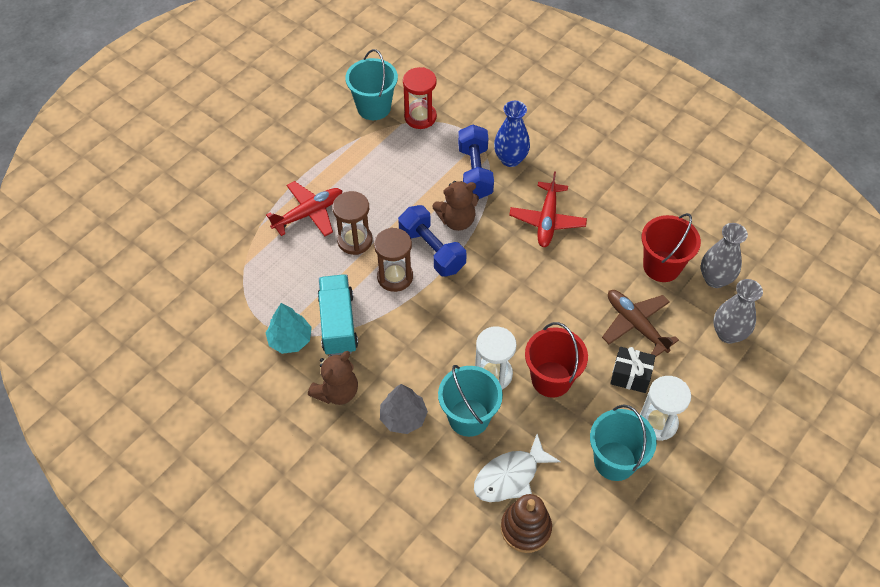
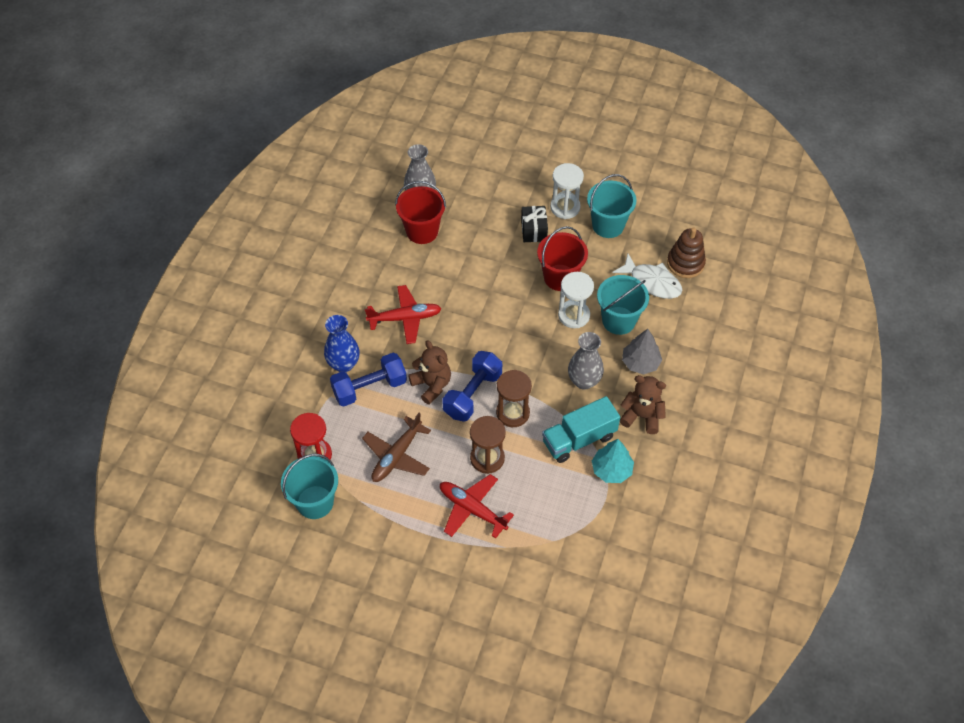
camera: 110 degrees left, 0 degrees up
brown plane [602,290,679,357] -> brown plane moved to [362,413,431,482]
grey vase [713,279,763,344] -> grey vase moved to [568,332,604,390]

